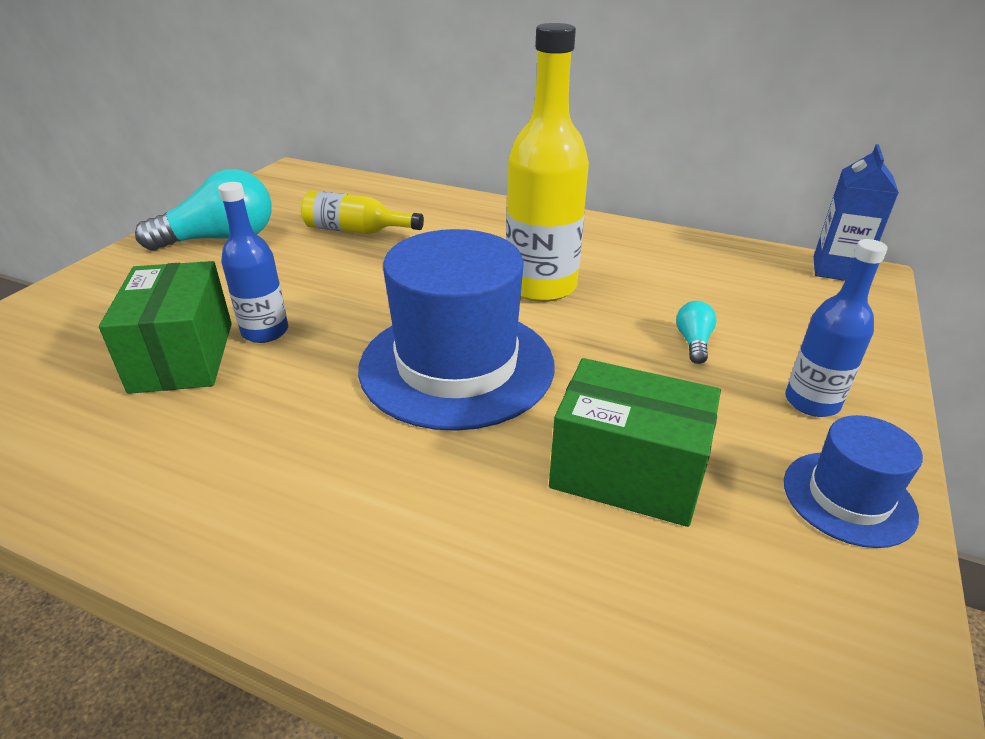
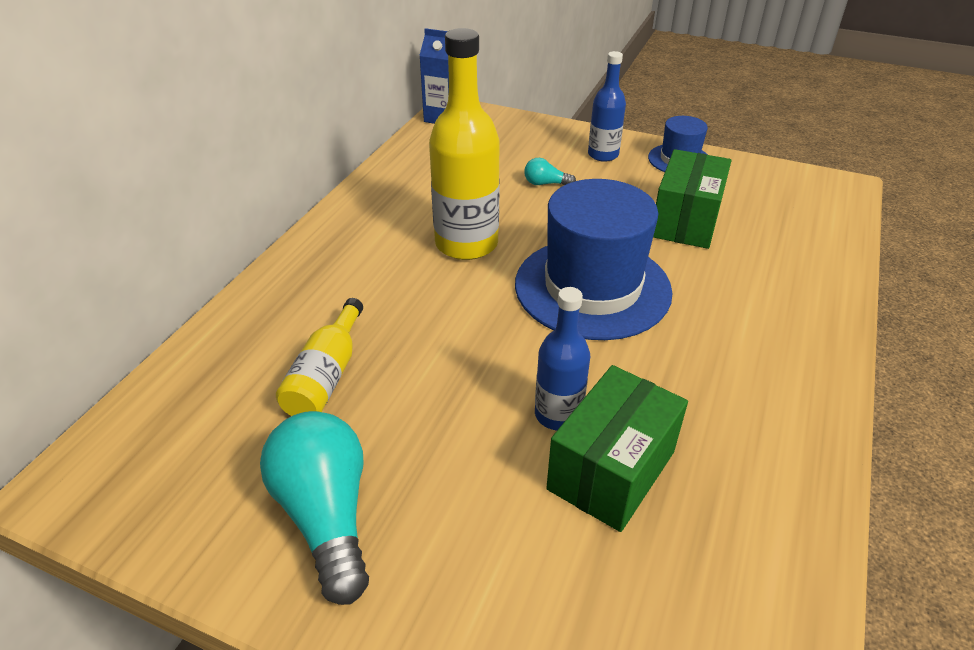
camera: 90 degrees left, 5 degrees up
green box [99,261,232,394] -> green box turned 45 degrees counterclockwise [546,365,688,532]

